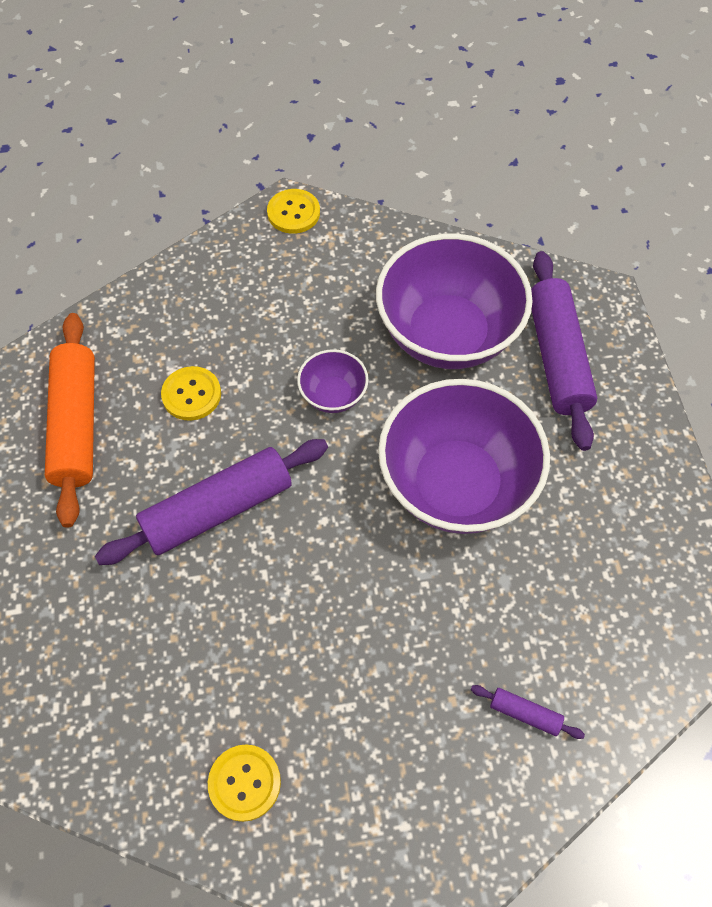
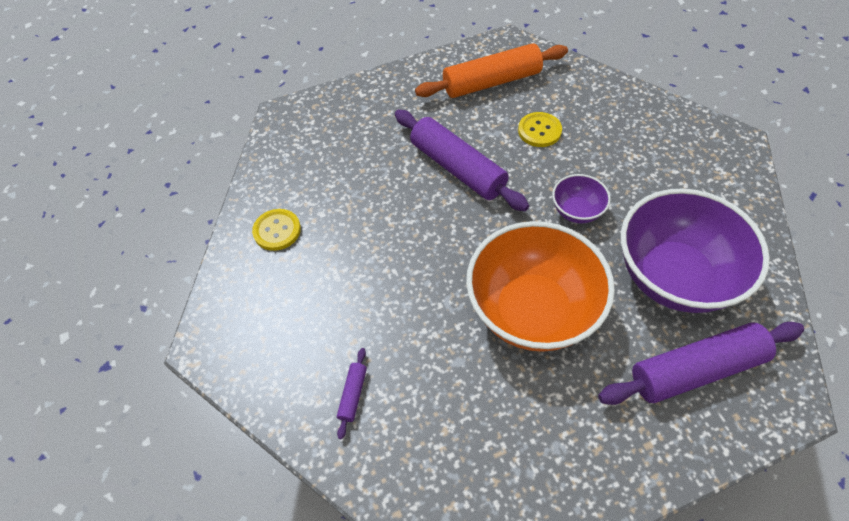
camera: 80 degrees right, 5 degrees down
yellow button [267,189,320,234] -> none
purple bowl [378,379,550,534] -> orange bowl [466,221,615,352]

